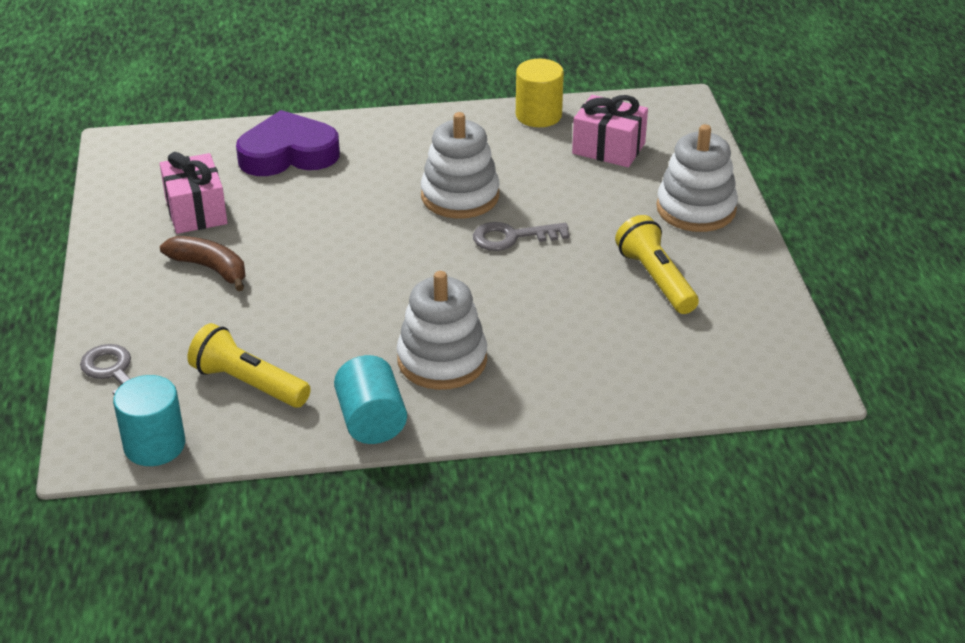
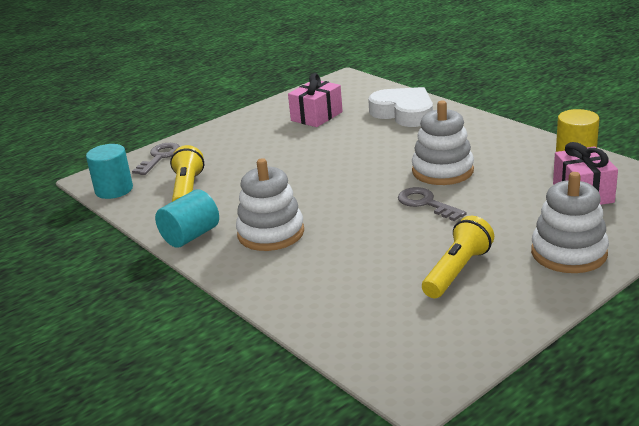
camera: 60 degrees right, 10 degrees down
brown banana [160,236,246,291] -> none
purple heart [236,110,340,176] -> white heart [368,87,433,127]

